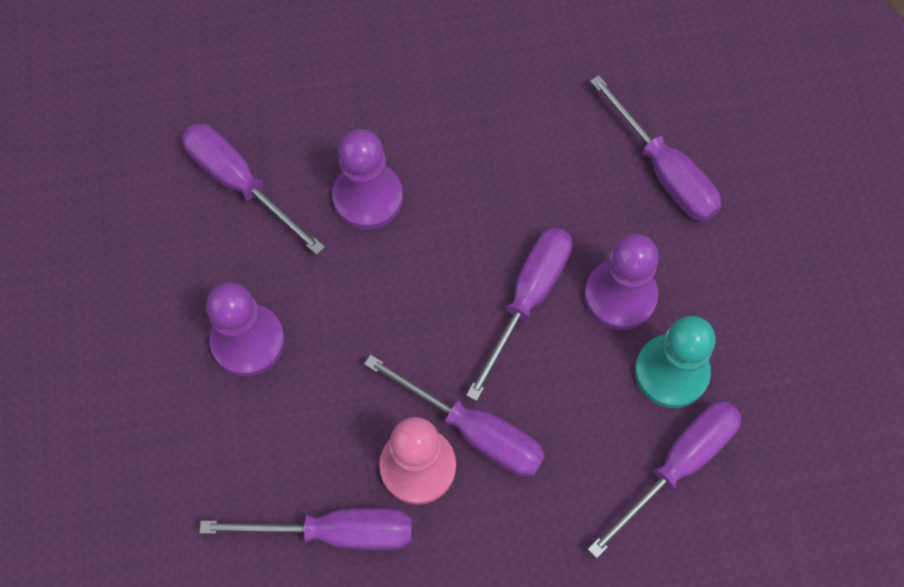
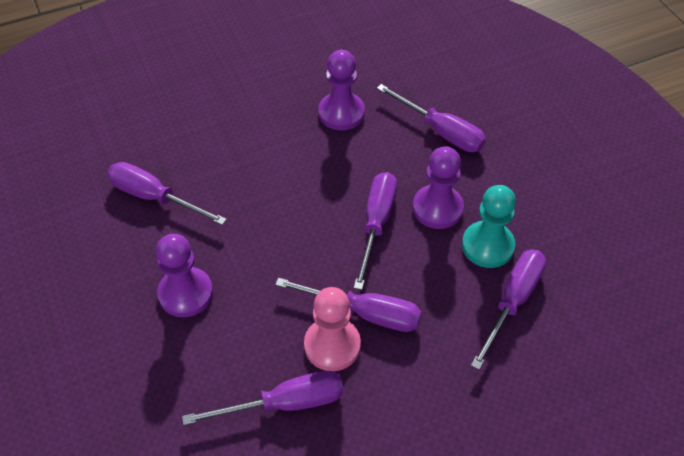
camera: 15 degrees left, 15 degrees down
purple pawn [332,129,403,230] -> purple pawn moved to [318,50,365,130]

